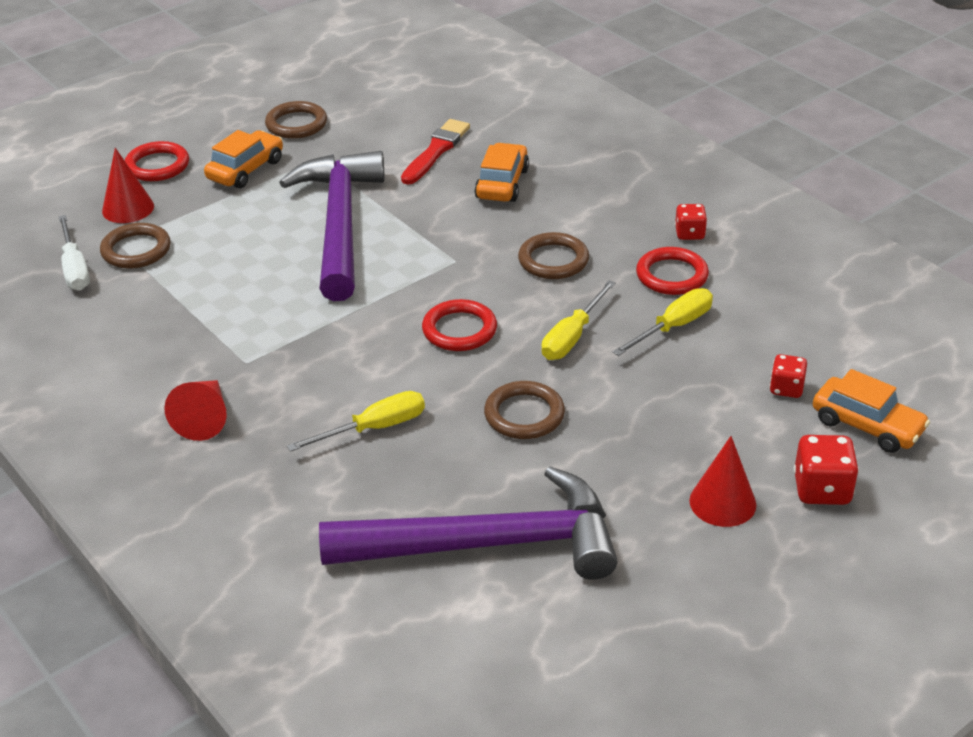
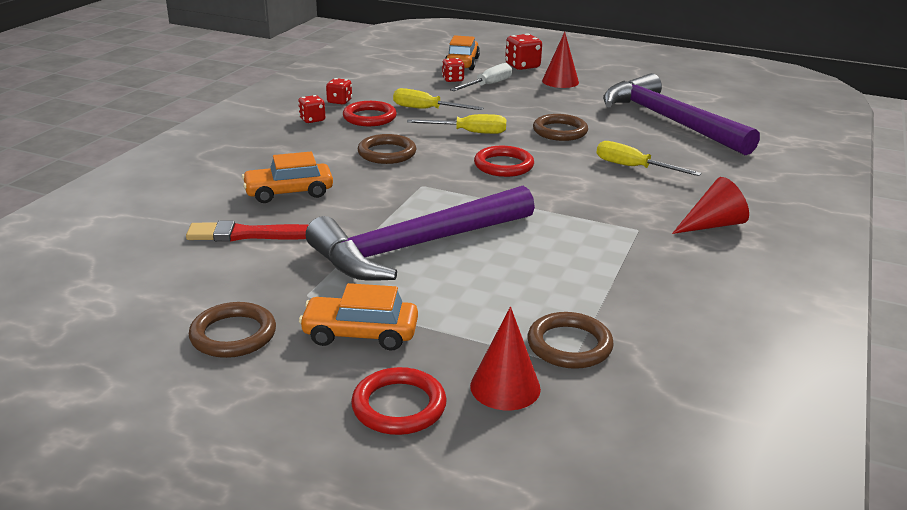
camera: 120 degrees left, 10 degrees down
white screwdriver [59,215,90,291] -> white screwdriver moved to [450,63,512,91]
none -> red dice [326,78,352,105]

